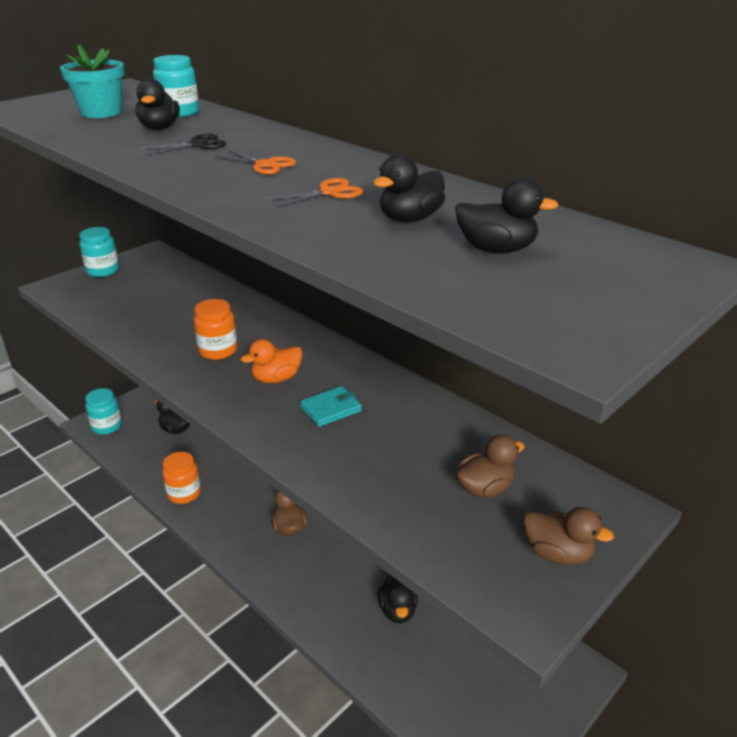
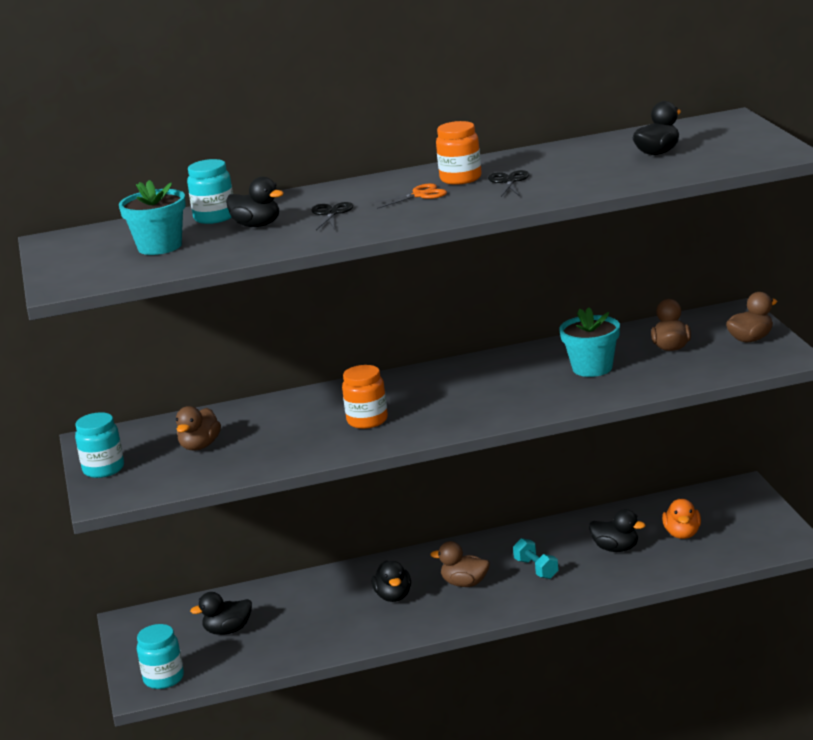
camera: 55 degrees left, 10 degrees down
orange jar [162,452,201,504] -> orange jar moved to [436,121,482,185]
orange duck [240,339,302,383] -> orange duck moved to [662,499,701,539]
orange scissors [266,178,363,208] -> black scissors [488,170,529,197]
turquoise wallet [300,386,362,427] -> none
black duck [373,154,445,222] -> black duck moved to [372,561,411,602]
none -> brown duck [176,406,221,451]
none -> turquoise dumbbell [513,538,559,579]
none -> turquoise flower pot [559,307,620,377]

